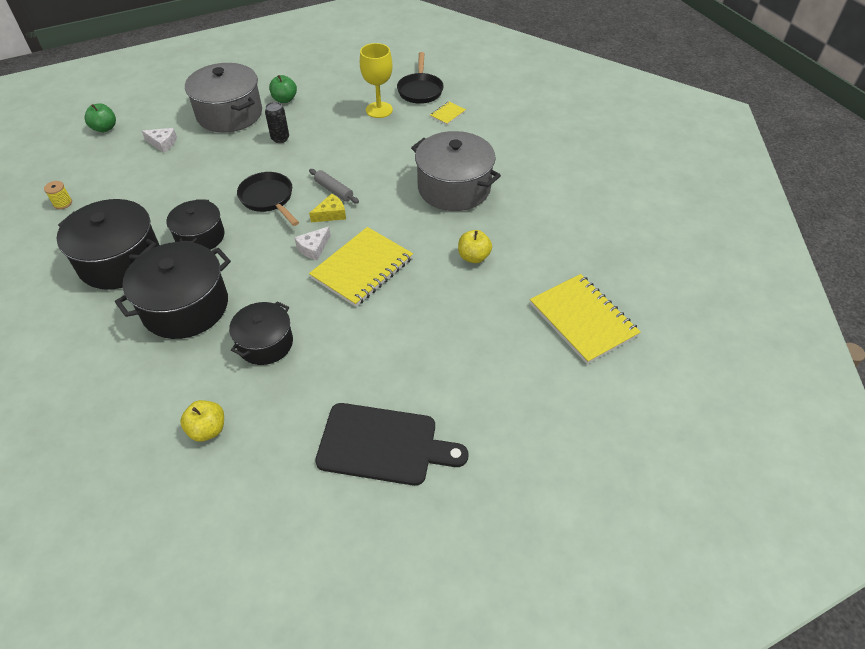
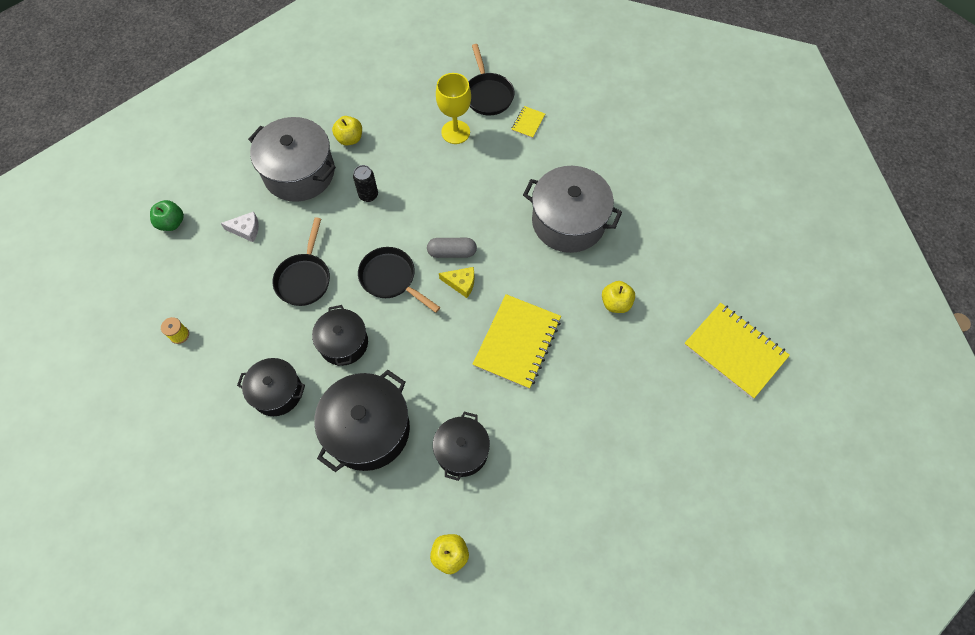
camera: 15 degrees left, 15 degrees up
black pot [56,199,159,290] -> black pot [237,358,305,416], size x0.62
green apple [269,75,297,103] -> yellow apple [332,116,362,146]
white cheese [294,226,331,261] -> none
grey rolling pin [309,169,359,204] -> grey capsule [427,238,477,258]
yellow cheese [309,193,346,222] -> yellow cheese turned 60 degrees clockwise [439,267,474,298]
black cutting board [315,403,468,486] -> none
none -> black pan [273,217,330,306]

